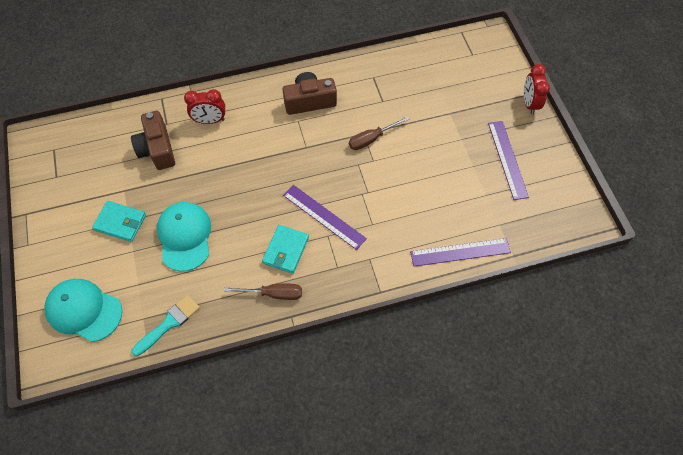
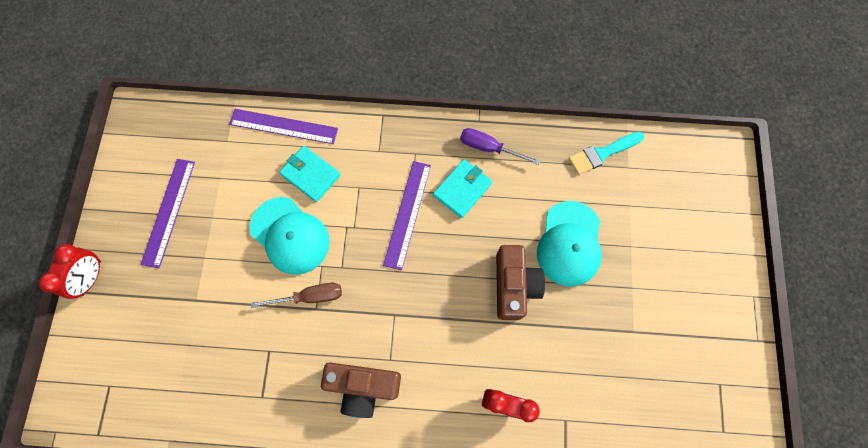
camera: 160 degrees left, 10 degrees up
turquoise cap [45,279,122,342] -> turquoise cap moved to [249,197,330,275]
turquoise wallet [92,201,146,242] -> turquoise wallet moved to [279,146,341,202]
brown camera [131,111,175,170] -> brown camera moved to [496,245,545,320]
brown screwdriver [224,283,302,300] -> purple screwdriver [460,128,541,165]
purple ruler [283,185,367,250] -> purple ruler turned 45 degrees clockwise [383,161,431,270]

